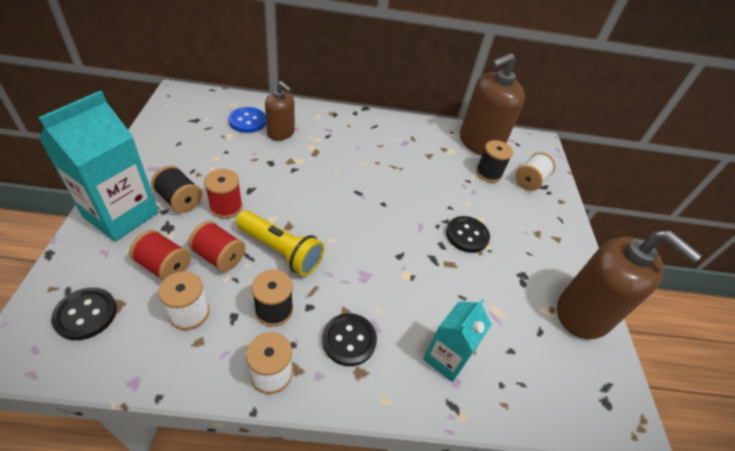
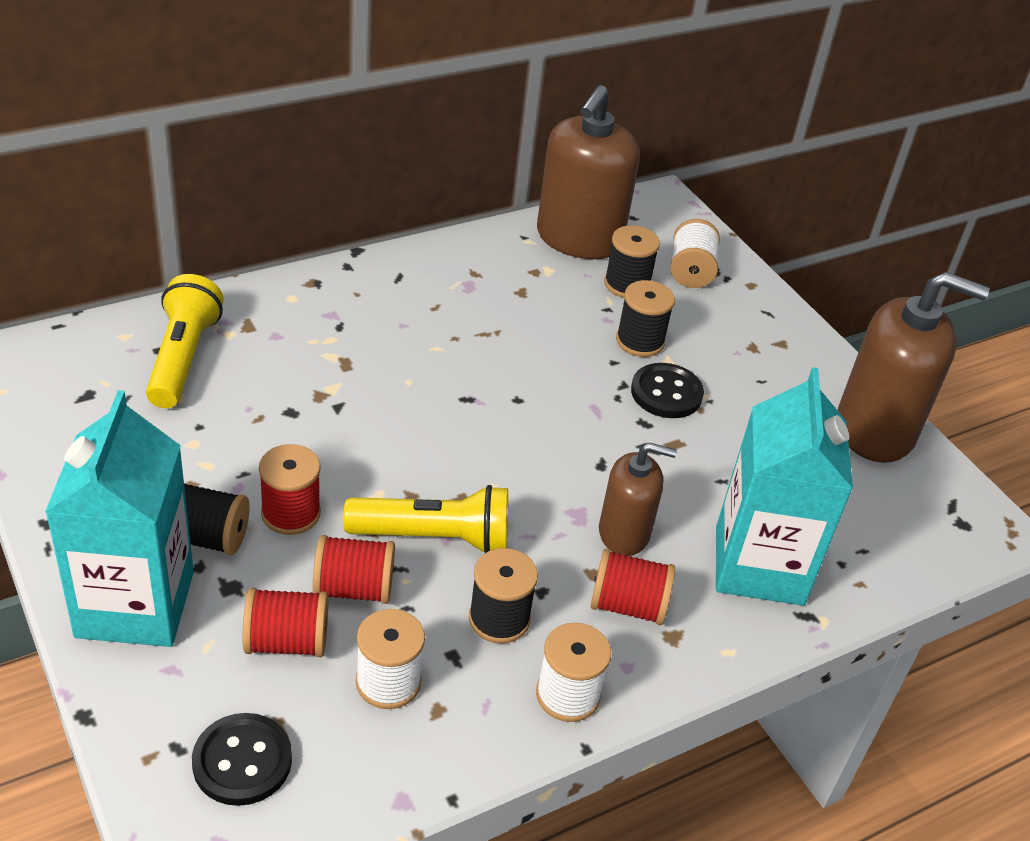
camera: 30 degrees left, 5 degrees down
blue button [228,107,266,133] -> yellow flashlight [146,274,224,408]
brown soap dispenser [265,81,295,141] -> brown soap dispenser moved to [599,442,677,556]
black button [322,313,377,366] -> red spool [590,549,675,625]
turquoise carton [423,299,492,382] -> turquoise carton [716,367,853,605], size x1.66
none -> black spool [616,280,675,357]

